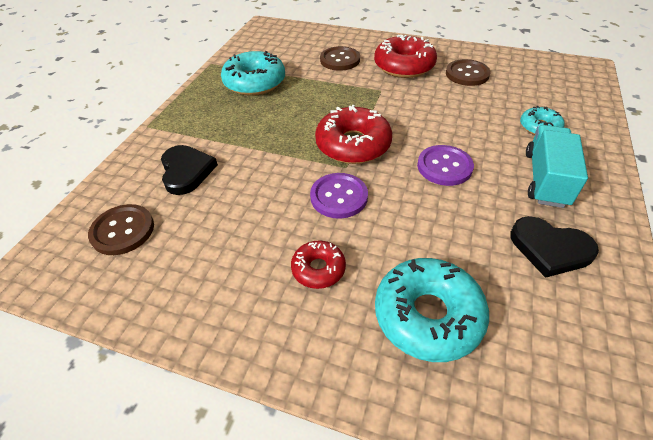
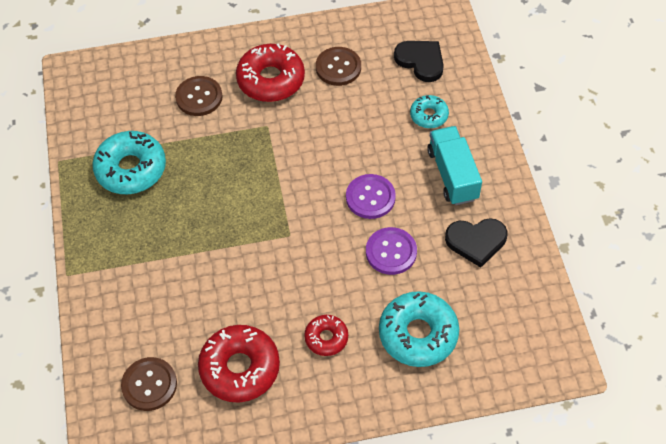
camera: 30 degrees left, 10 degrees up
black heart [161,145,218,195] -> black heart moved to [394,41,444,82]
purple button [310,173,368,219] -> purple button moved to [366,227,417,275]
red donut [315,105,392,164] -> red donut moved to [198,325,280,403]

